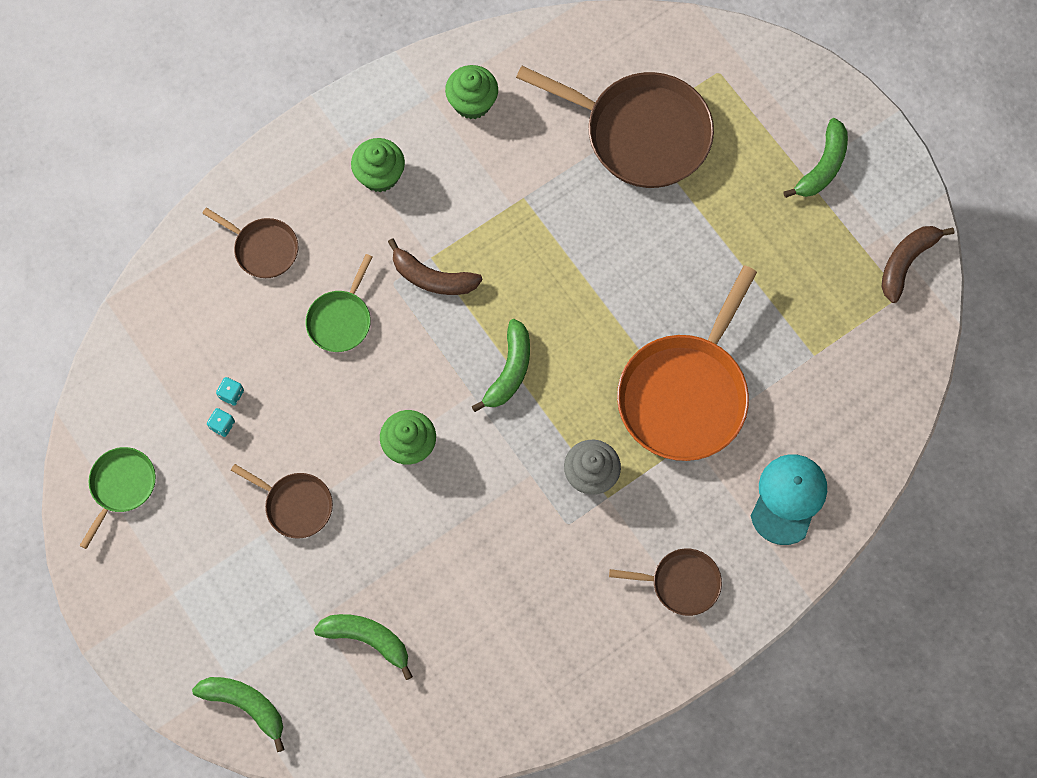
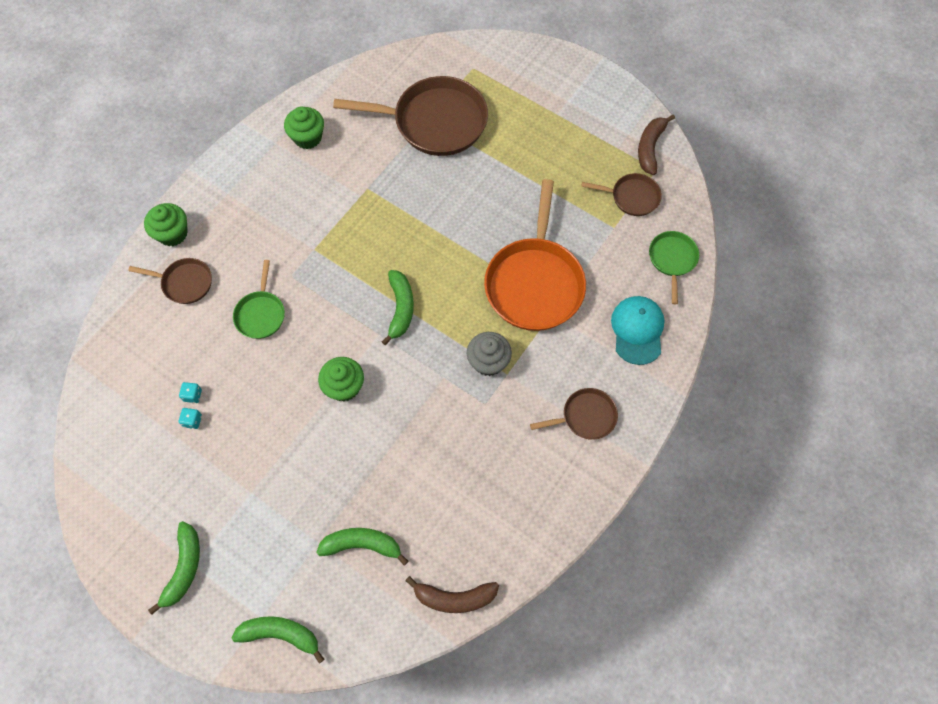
camera: 20 degrees left, 5 degrees down
green pan [79,447,156,549] -> green pan moved to [649,231,699,304]
brown pan [231,464,333,539] -> brown pan moved to [581,173,662,216]
green cupcake [351,138,405,192] -> green cupcake moved to [144,203,188,246]
brown banana [388,238,483,295] -> brown banana moved to [405,576,499,613]
green banana [783,118,848,198] -> green banana moved to [148,521,200,615]

